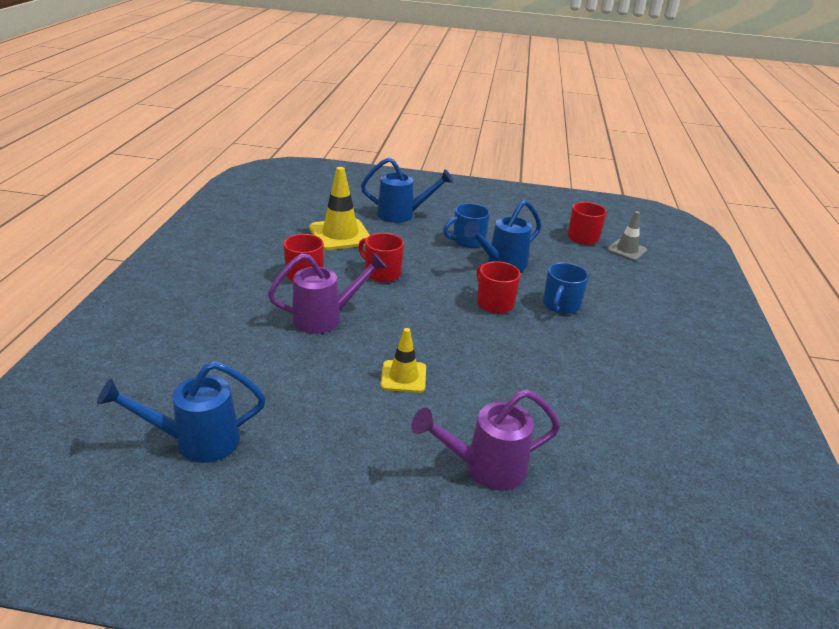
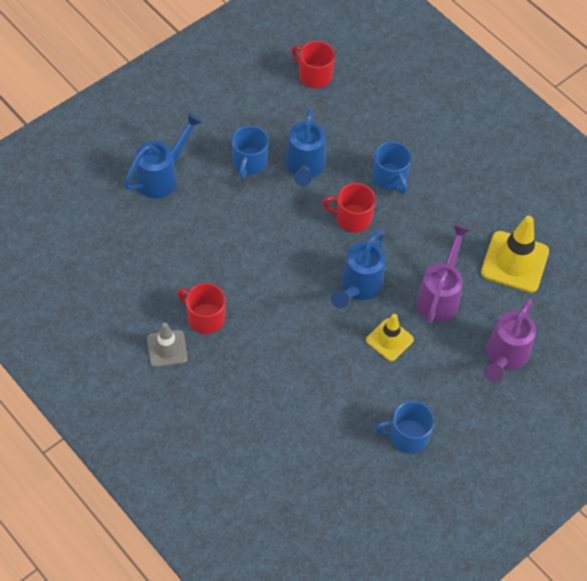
camera: 50 degrees left, 25 degrees up
blue watering can [97,361,266,463] -> blue watering can moved to [331,230,385,309]
purple watering can [268,252,387,334] -> purple watering can moved to [416,224,470,323]
yellow traffic cone [309,167,370,250] -> yellow traffic cone moved to [481,216,549,293]
red mug [358,233,404,282] -> none
grey traffic cone [607,211,647,261] -> grey traffic cone moved to [147,322,188,367]
none -> blue mug [375,401,435,453]

